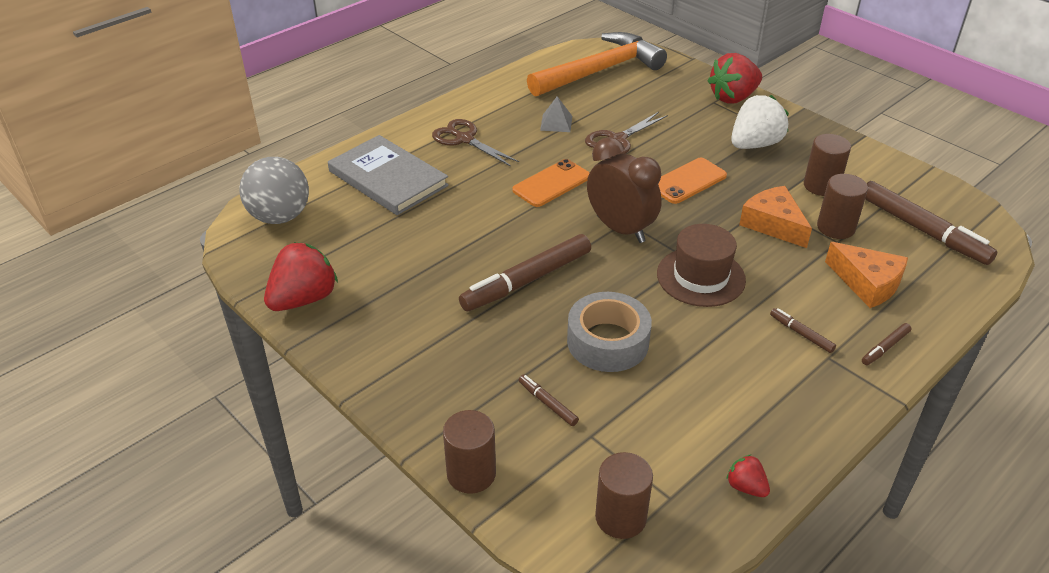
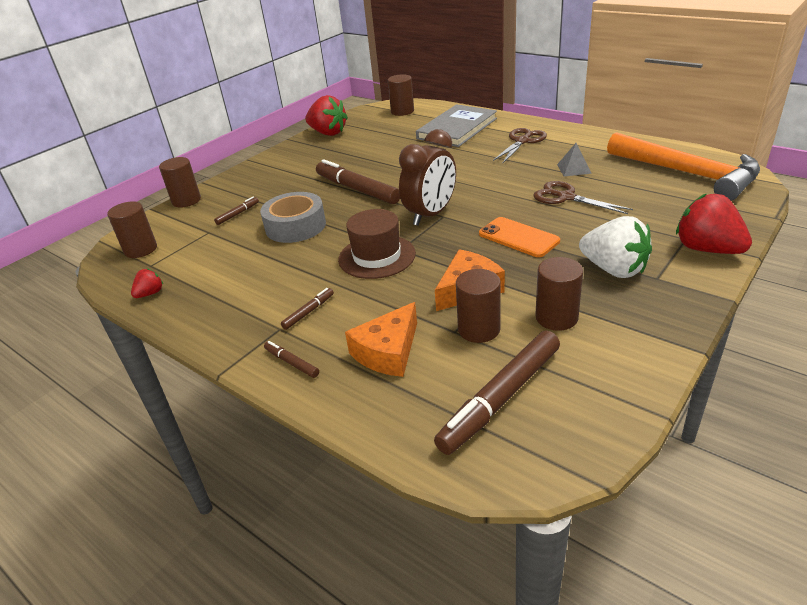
camera: 85 degrees right, 5 degrees down
grey ball [239,157,309,224] -> brown cylinder [388,74,414,116]
orange phone [512,159,590,207] -> none

